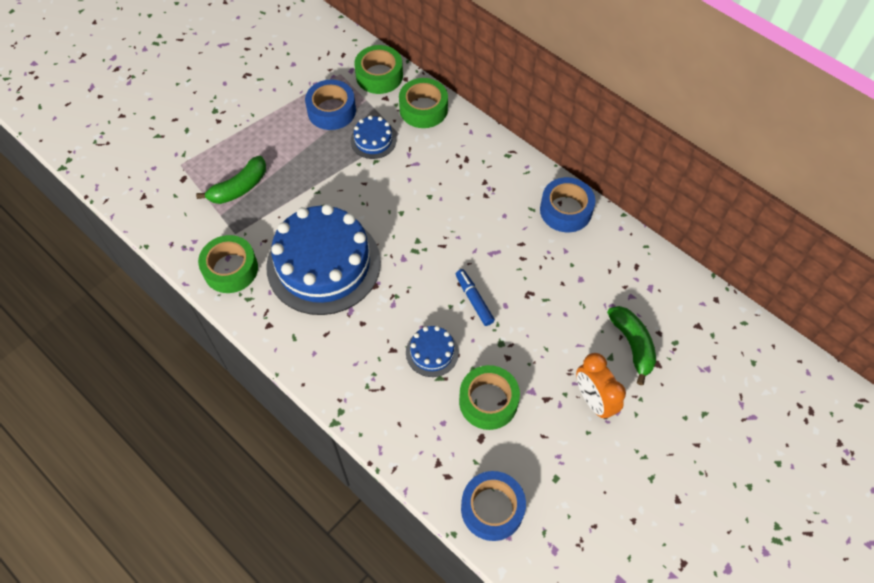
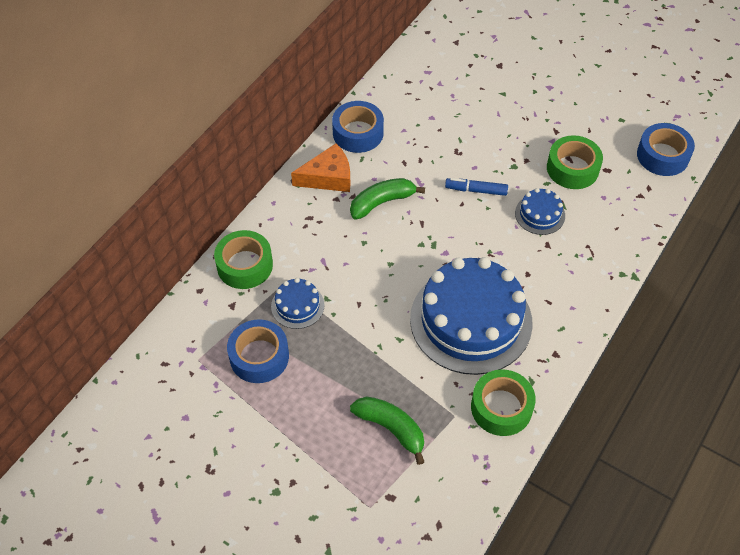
camera: 100 degrees left, 5 degrees down
green tape [354,45,403,94] -> none
blue marker [456,269,495,326] -> blue marker turned 45 degrees clockwise [445,178,508,196]
orange clock [576,353,626,419] -> none
green banana [607,306,656,385] -> green banana moved to [350,178,425,219]
none -> orange cheese [291,144,350,192]

